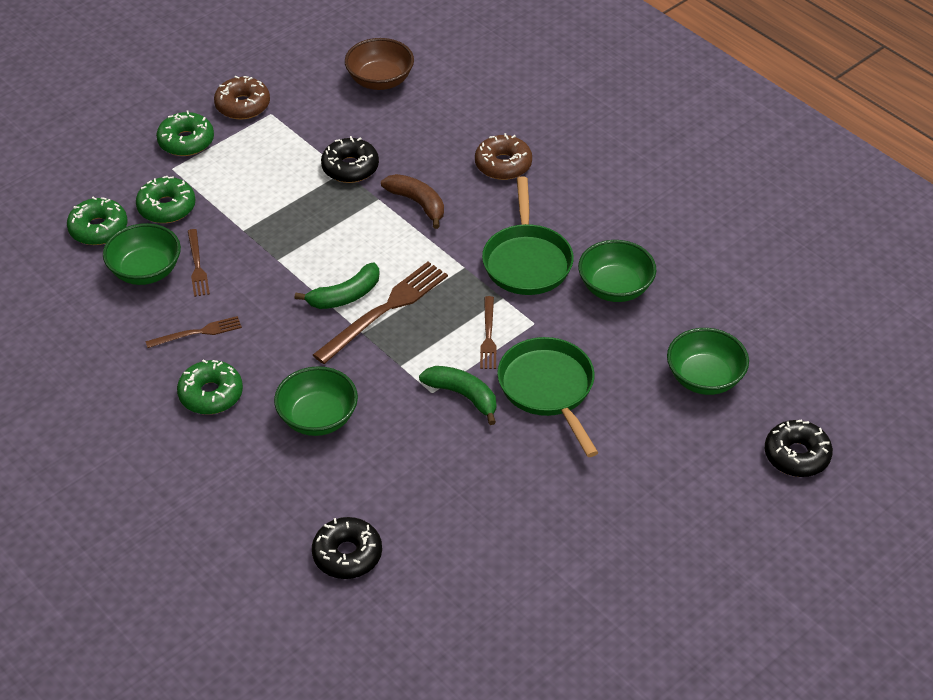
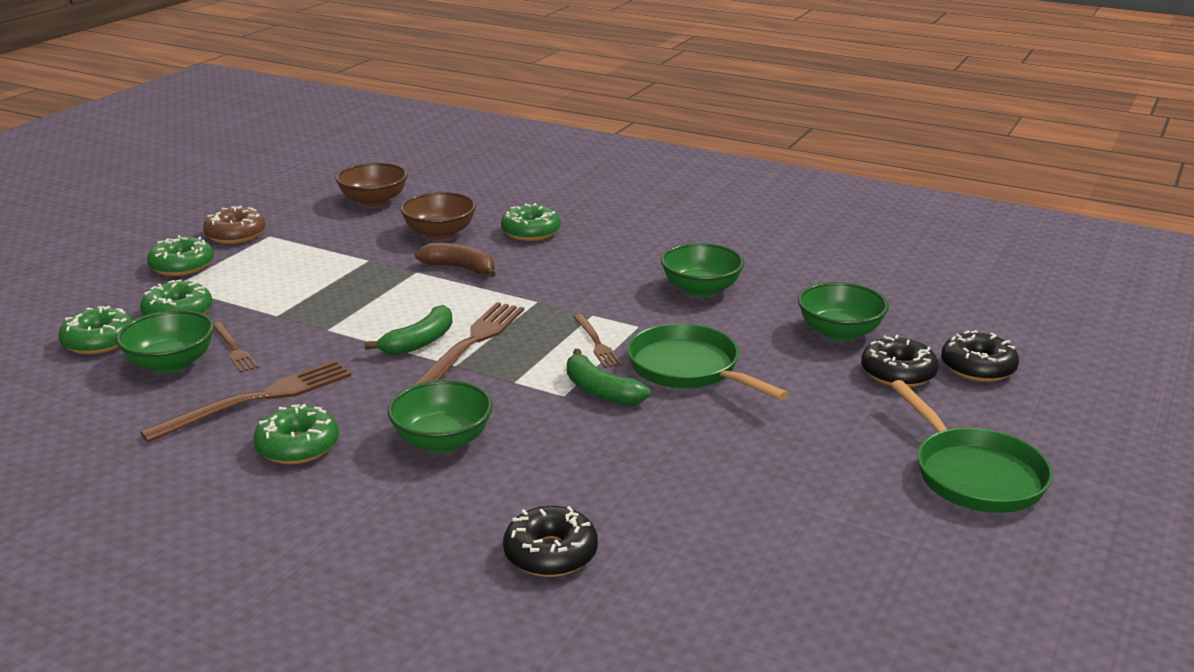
camera: 20 degrees left, 20 degrees down
brown fork [146,316,242,348] -> brown fork [140,360,352,442], size x1.80
black donut [321,136,379,183] -> black donut moved to [861,335,939,387]
green banana [419,366,496,425] -> green banana turned 150 degrees counterclockwise [567,349,651,405]
brown donut [475,133,532,180] -> green donut [501,203,561,241]
green pan [482,177,574,295] -> green pan moved to [891,380,1053,513]
none -> brown bowl [400,192,476,240]

